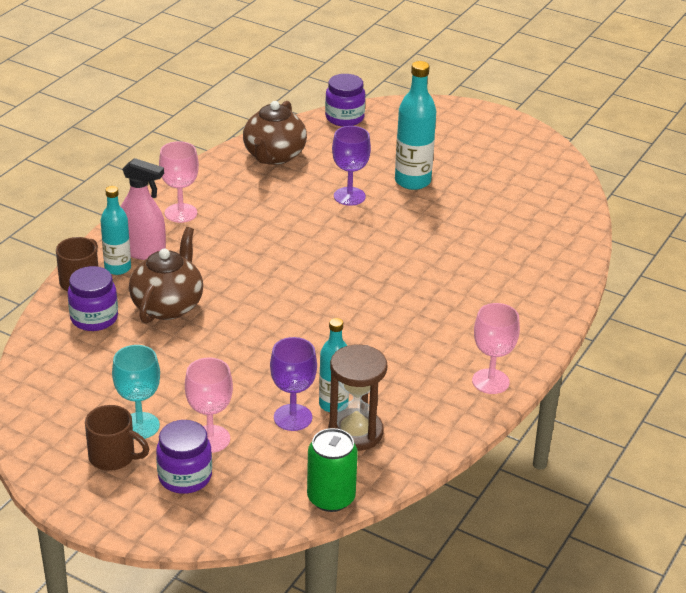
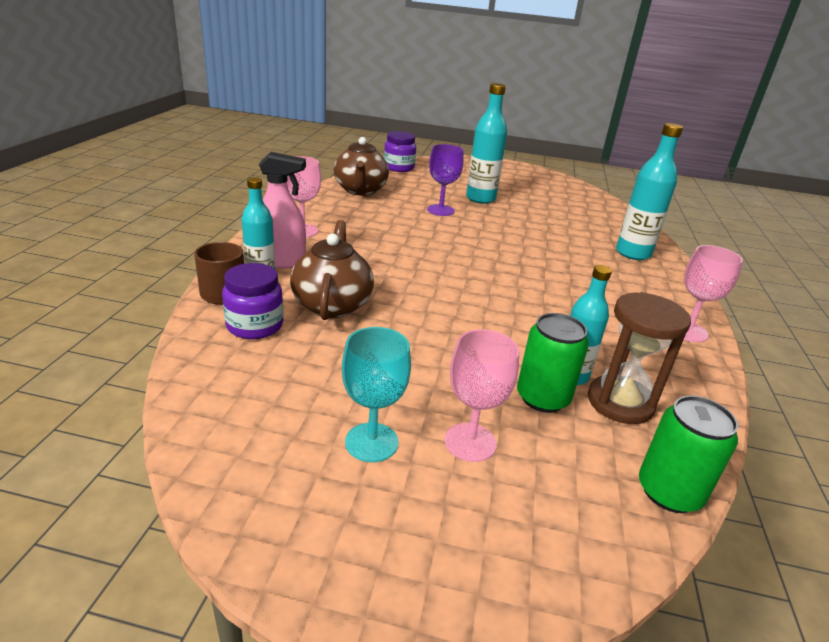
camera: 20 degrees left, 5 degrees down
brown mug [85,405,149,471] -> none
purple jar [156,420,212,494] -> none
purple goblet [270,337,317,431] -> green can [517,313,589,413]
none -> turquoise bottle [616,123,683,260]

